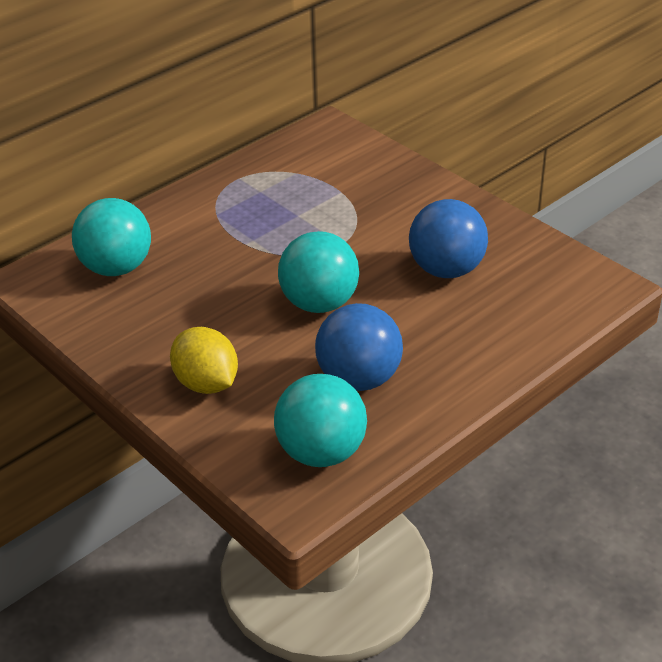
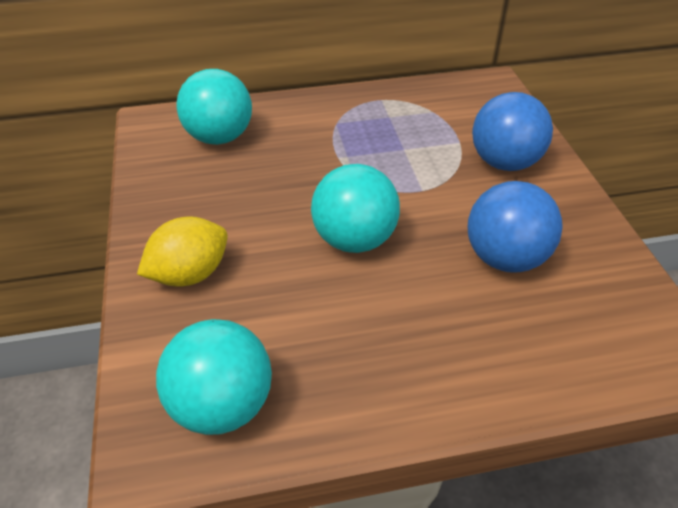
camera: 30 degrees right, 5 degrees up
yellow lemon [170,327,238,394] -> yellow lemon turned 60 degrees clockwise [137,216,228,287]
blue ball [315,303,403,391] -> blue ball moved to [472,92,553,171]

